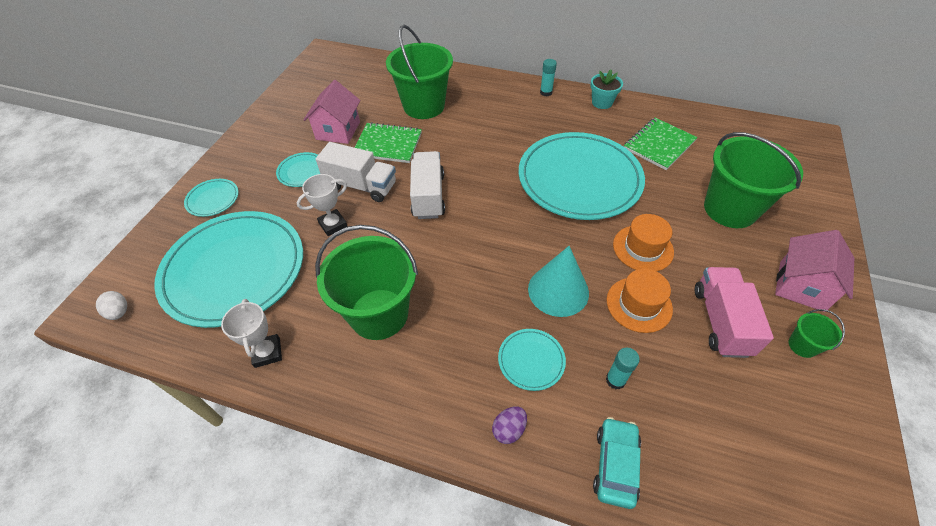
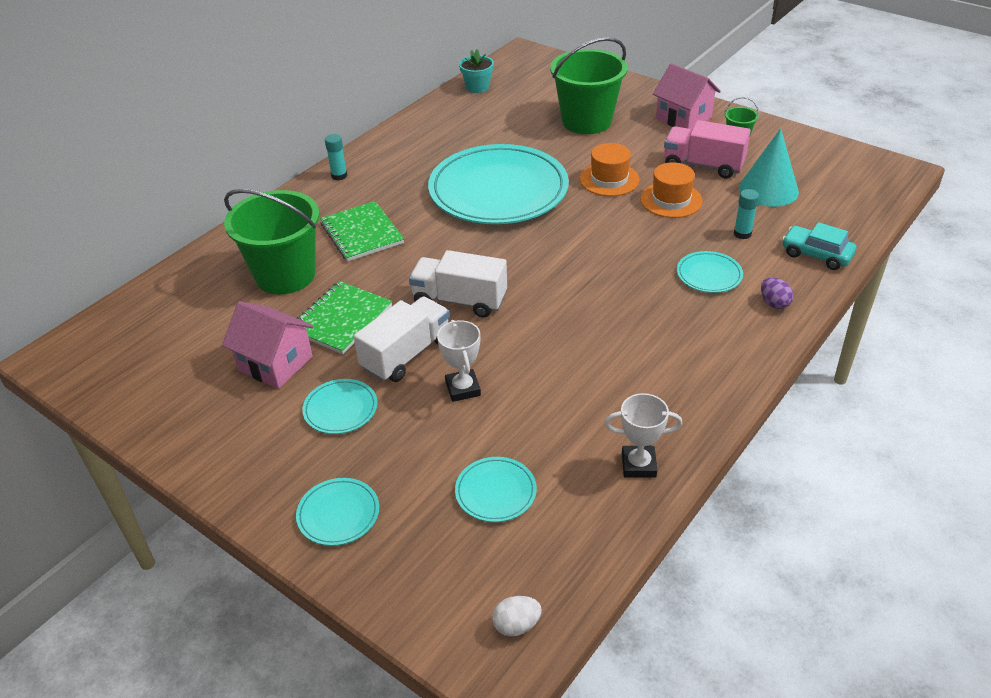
camera: 70 degrees left, 10 degrees down
turquoise plate [154,211,303,328] -> turquoise plate [455,457,537,522], size x0.41
green bucket [315,225,418,340] -> none
turquoise cone [528,246,589,317] -> turquoise cone moved to [739,128,799,207]
turquoise flower pot [590,69,623,109] -> turquoise flower pot moved to [459,50,494,93]
green notebook [624,118,698,170] -> green notebook moved to [320,201,404,261]

